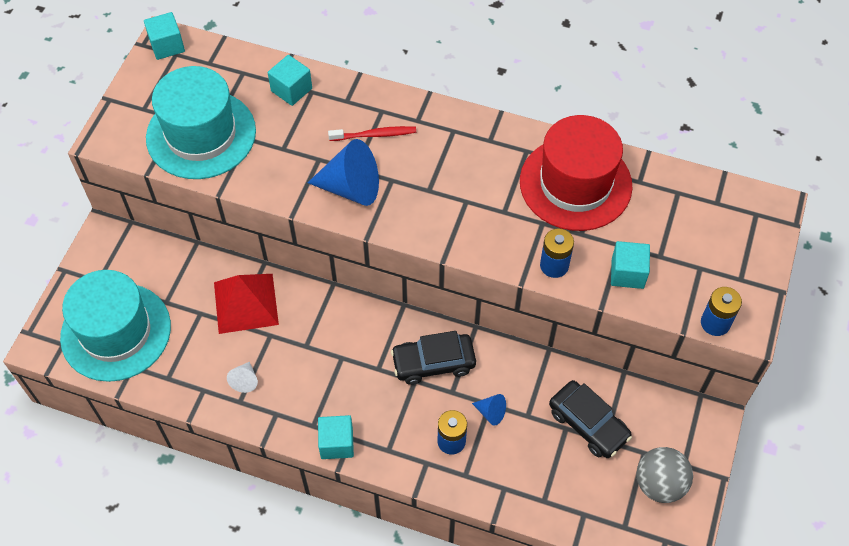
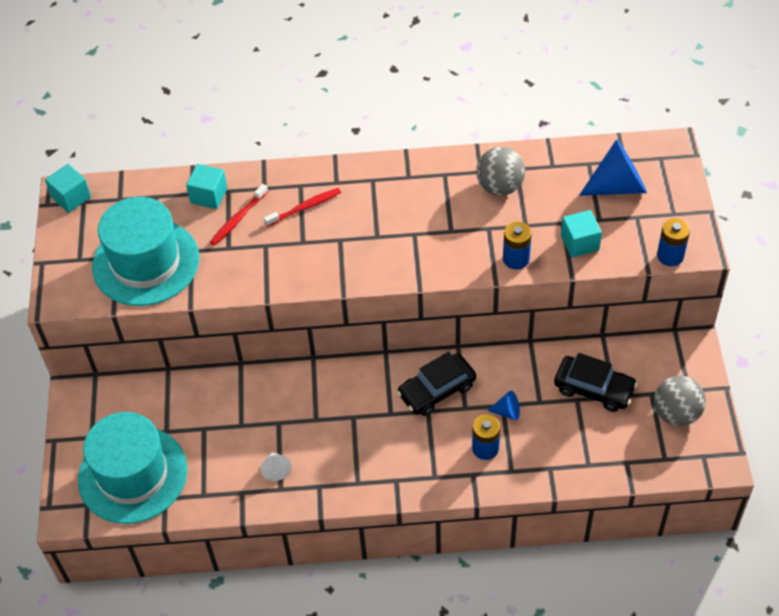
camera: 20 degrees left, 5 degrees down
red pyramid [214,274,279,334] -> none
blue cone [308,139,379,206] -> blue cone moved to [579,139,647,196]
turquoise cube [318,415,354,459] -> none
red hat [520,115,633,231] -> grey ball [476,147,525,196]
none -> red toothbrush [210,184,268,246]

